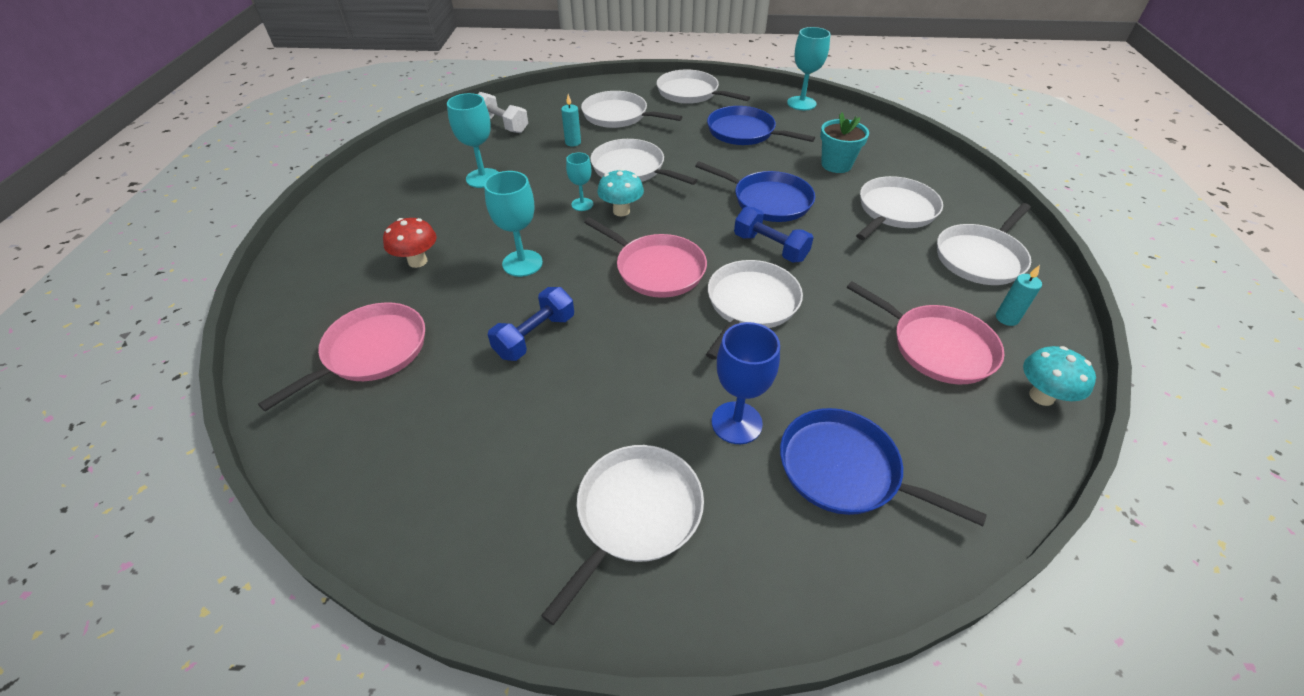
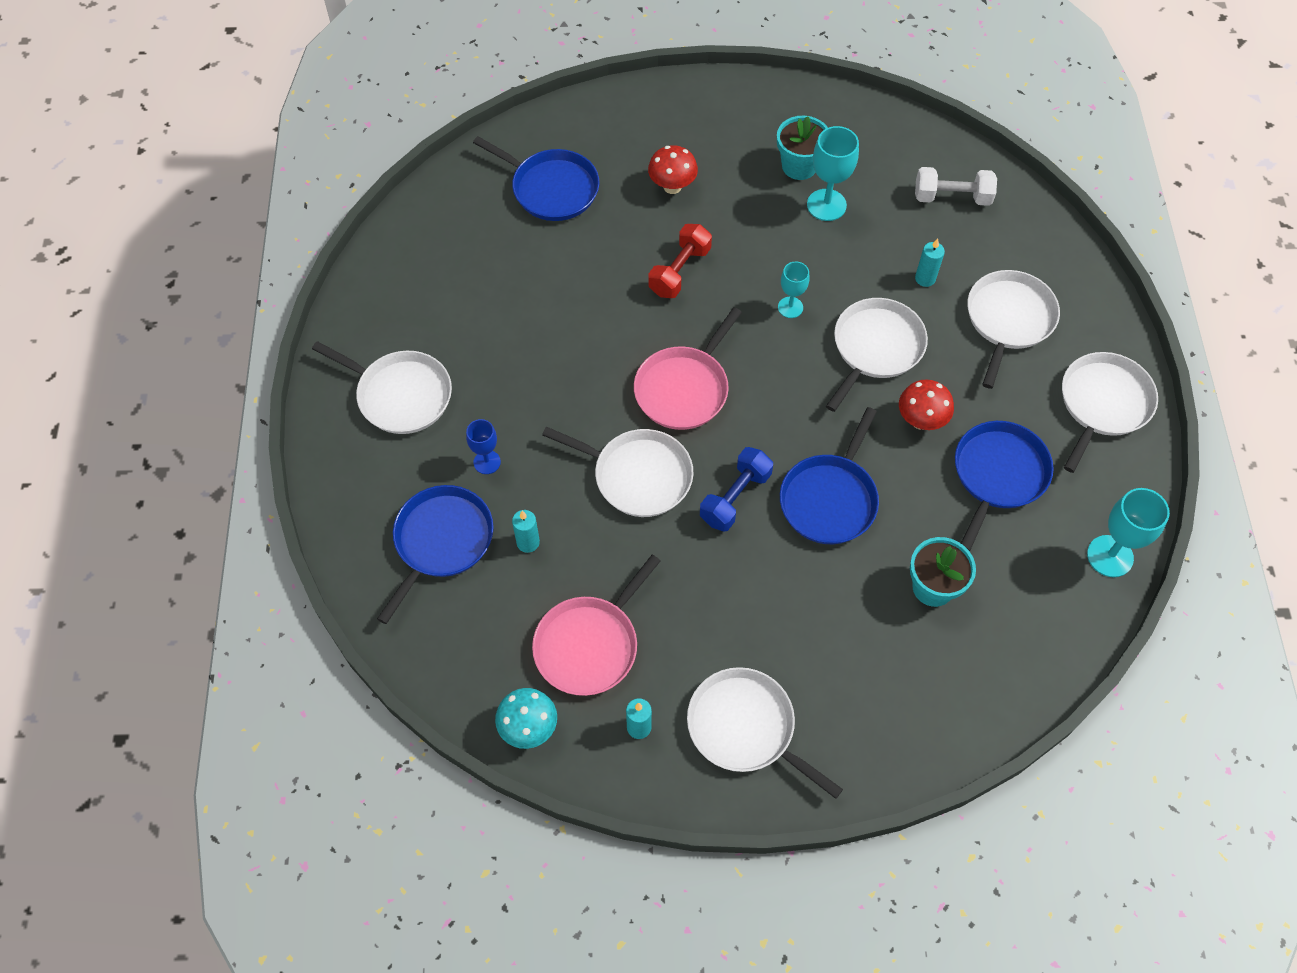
camera: 85 degrees right, 15 degrees up
pink pan [258,302,425,411] -> blue pan [473,136,599,221]
white dumbbell [478,92,528,133] -> white dumbbell turned 60 degrees clockwise [915,167,997,206]
turquoise goblet [484,171,543,277] -> red dumbbell [648,224,712,298]
blue dumbbell [488,287,574,361] -> none
turquoise mushroom [597,169,644,216] -> none
blue goblet [712,322,780,444] -> blue goblet [466,419,501,474], size x0.62
white pan [856,176,943,240] -> none
none -> turquoise candle [512,510,540,553]
none -> turquoise flower pot [777,116,828,180]
none -> red mushroom [899,379,954,430]

